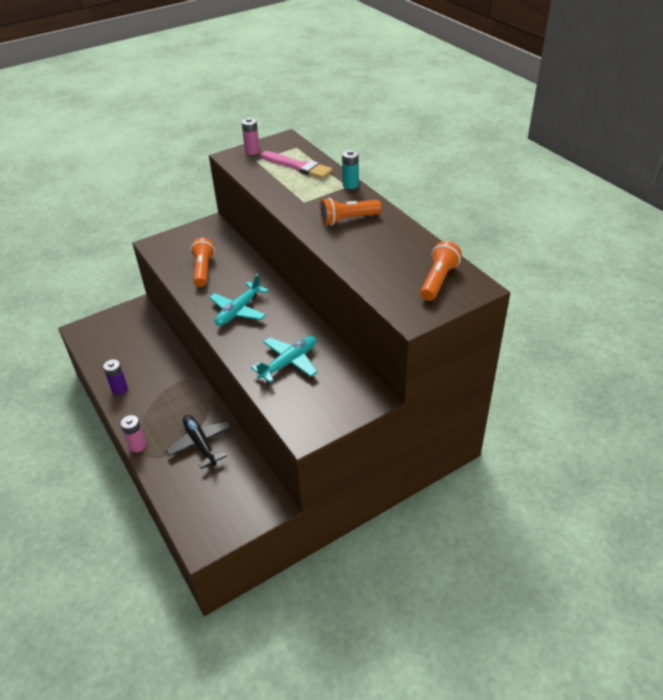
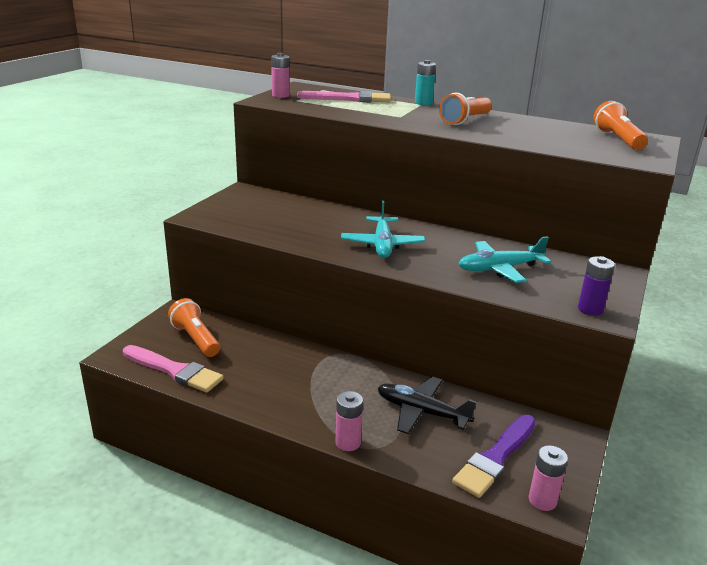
camera: 35 degrees left, 15 degrees down
purple battery [103,359,128,395] -> purple battery moved to [578,256,615,316]
orange flashlight [190,238,215,287] -> orange flashlight moved to [168,298,220,357]
turquoise plane [251,336,317,383] -> turquoise plane turned 120 degrees counterclockwise [459,236,551,283]
none -> pink brush [123,345,224,393]
none -> purple brush [452,415,536,498]
none -> pink battery [529,446,568,511]

